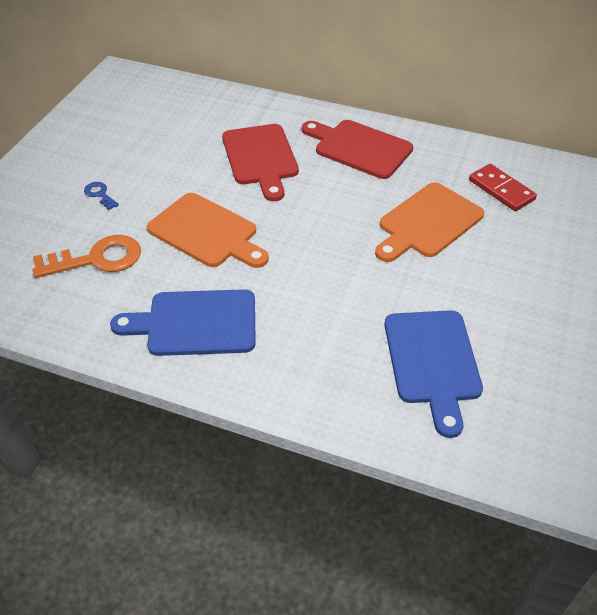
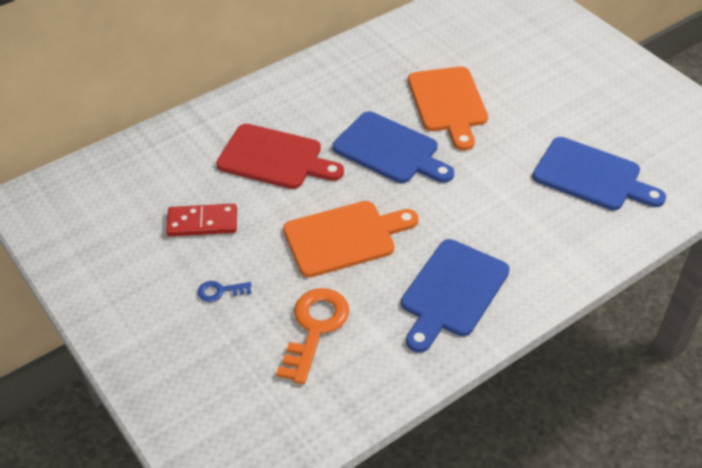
camera: 55 degrees left, 0 degrees up
red cutting board [302,120,413,179] -> none
red domino [469,164,537,211] -> red domino moved to [166,204,237,236]
none -> blue cutting board [332,111,454,183]

